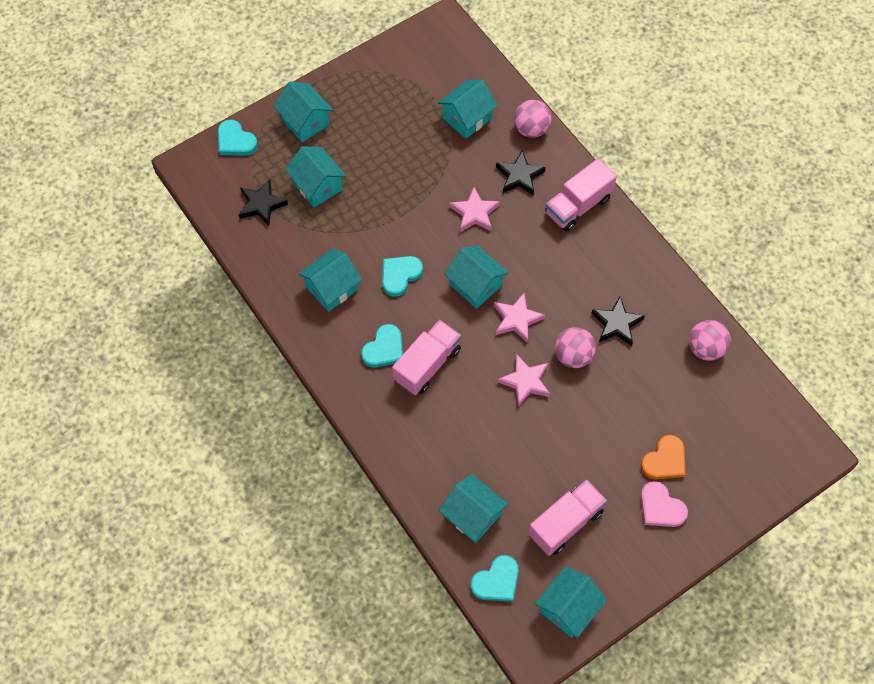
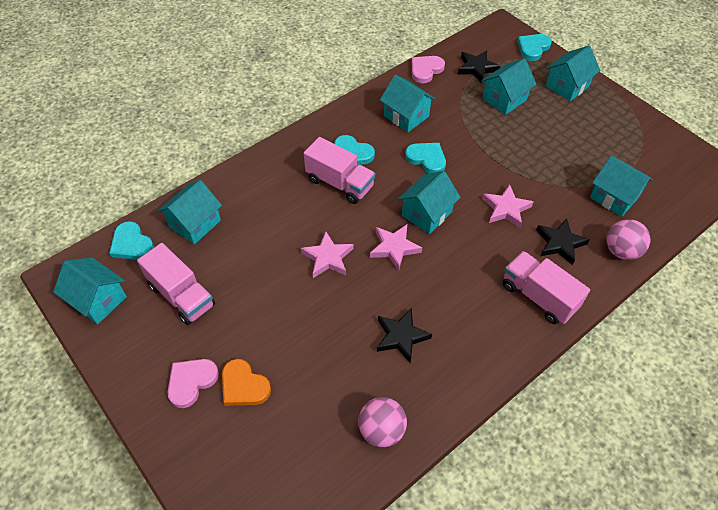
camera: 85 degrees right, 10 degrees down
pink ball [555,327,596,368] -> none
none -> pink heart [412,56,445,83]

